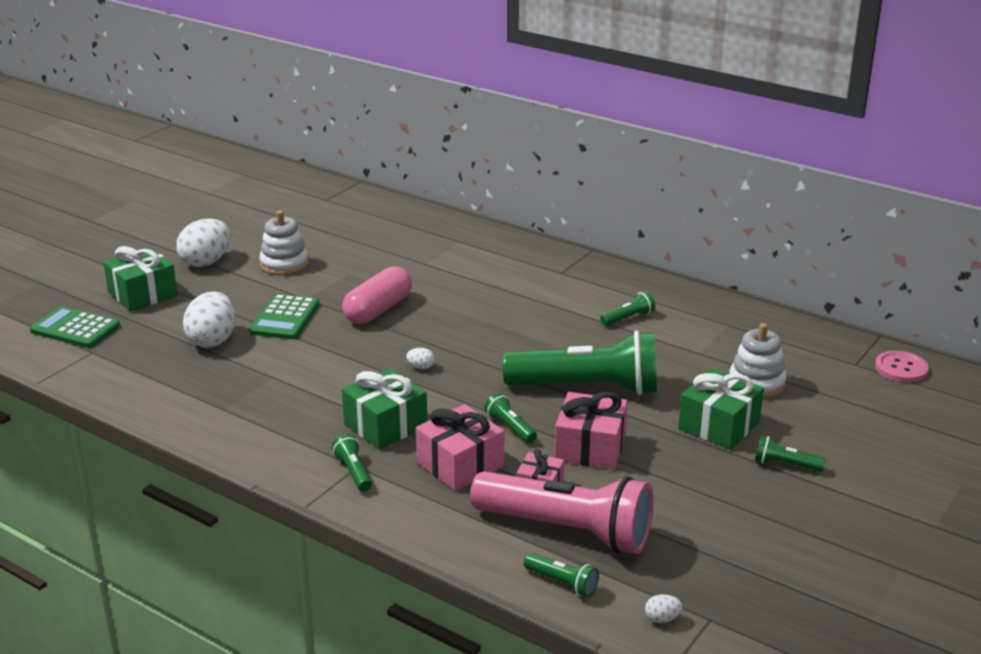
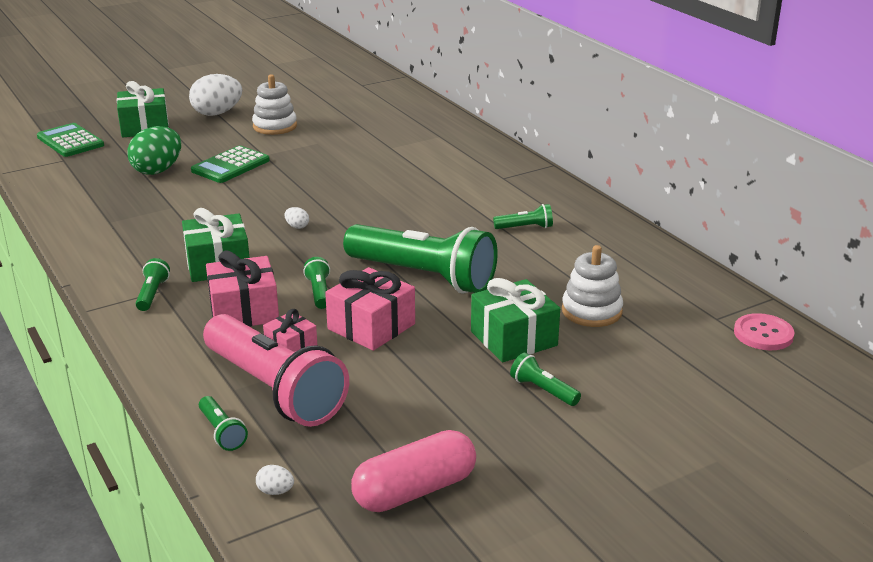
camera: 25 degrees right, 0 degrees up
white egg [183,291,236,348] -> green egg [127,126,181,175]
pink capsule [342,266,412,324] -> pink capsule moved to [351,430,476,512]

